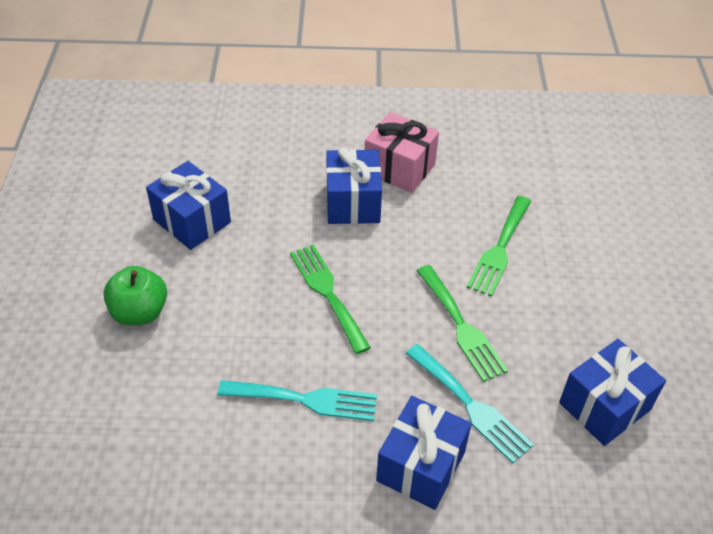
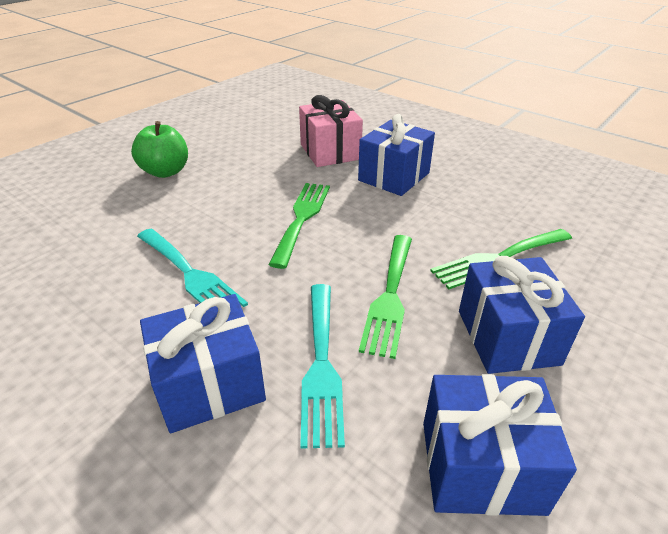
camera: 40 degrees right, 10 degrees down
blue gift [146,161,231,250] -> blue gift moved to [459,256,585,374]
pink gift [365,112,439,193] -> pink gift moved to [299,95,363,167]

